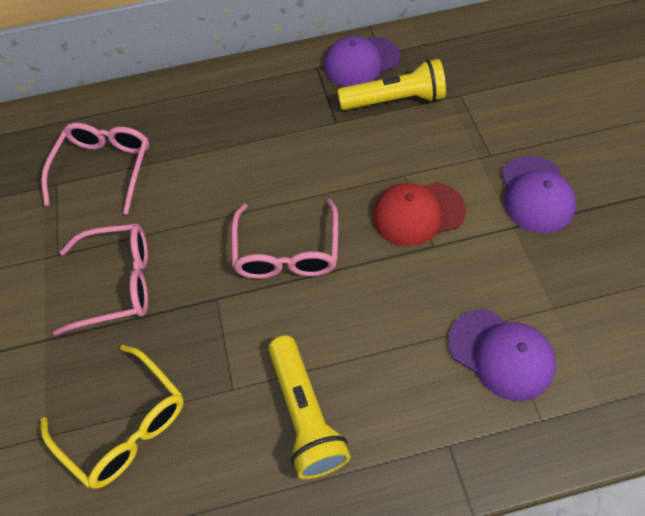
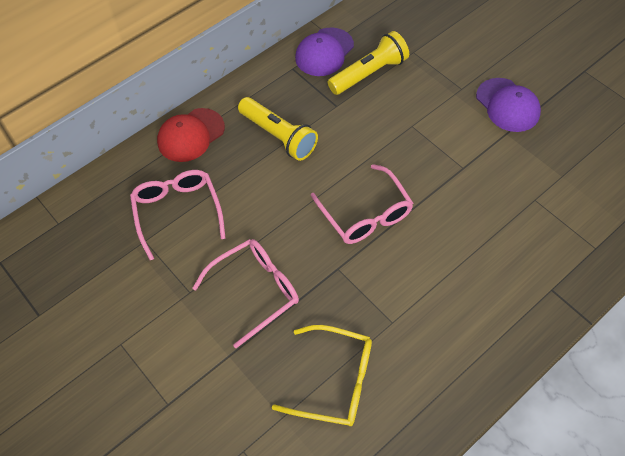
camera: 30 degrees left, 0 degrees up
yellow flashlight [268,336,351,479] -> yellow flashlight moved to [238,97,318,161]
red cap [372,182,466,246] -> red cap moved to [157,108,225,162]
purple cap [448,309,556,401] -> none

